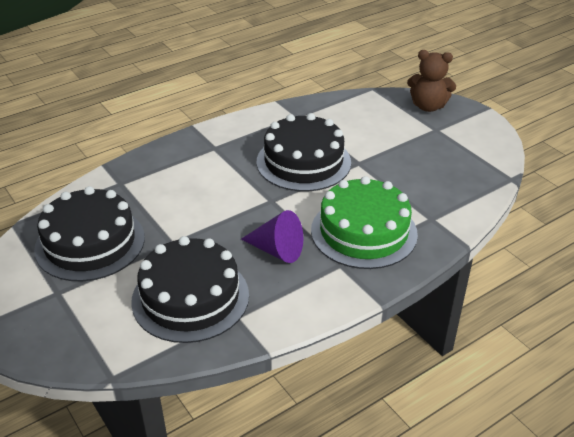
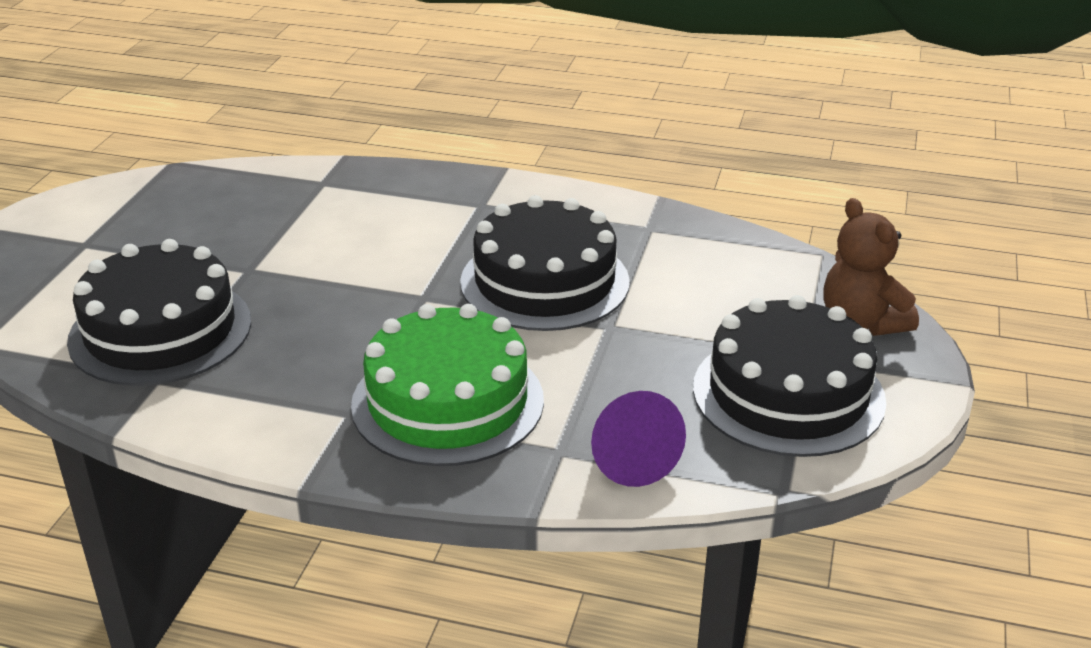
camera: 50 degrees right, 5 degrees down
black cake [34,186,145,281] -> black cake moved to [693,295,886,457]
purple cone [241,210,303,263] -> purple cone moved to [591,391,686,487]

